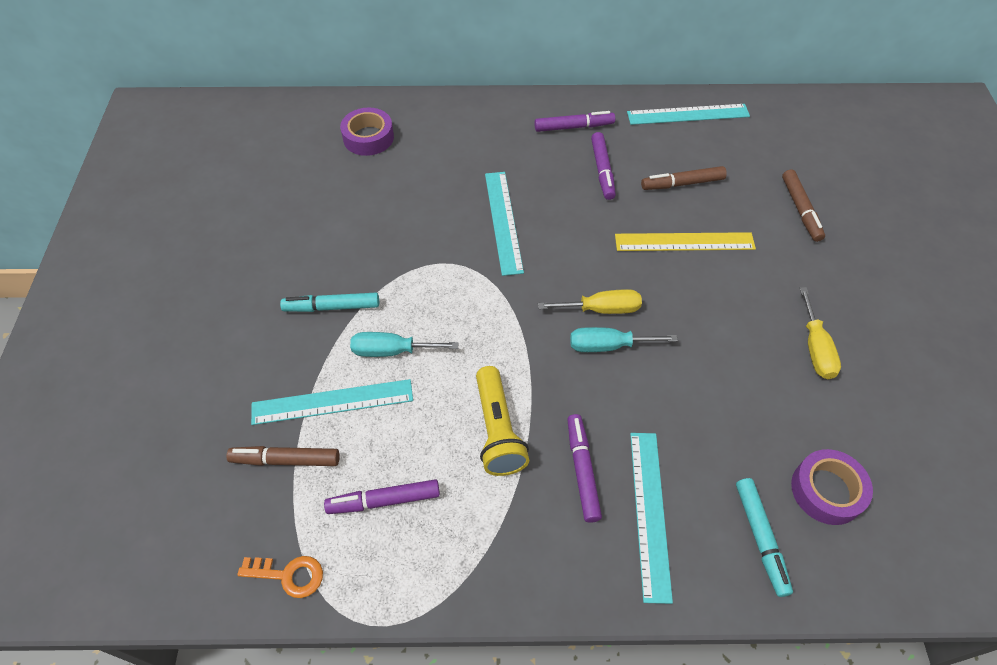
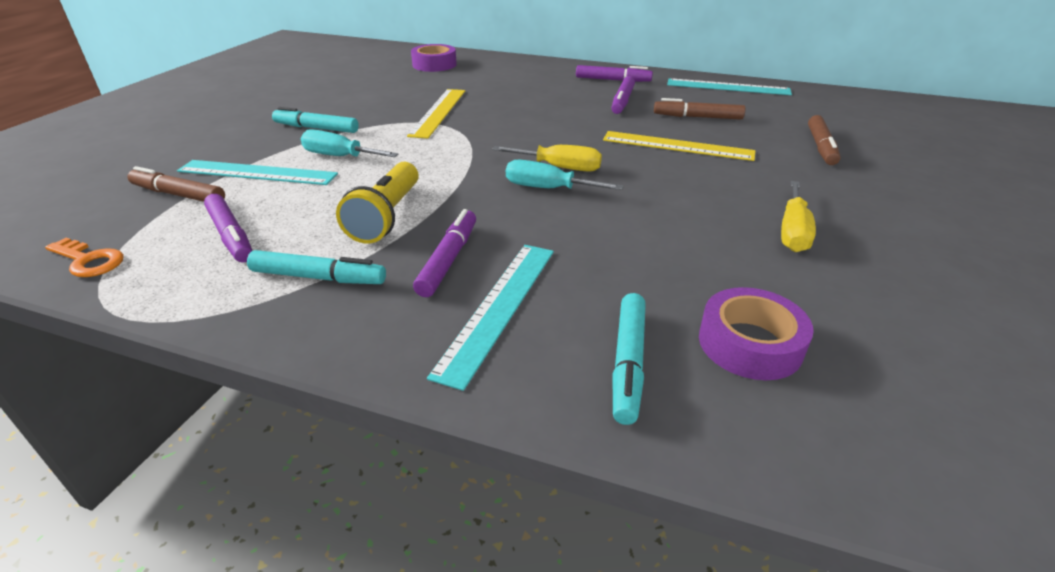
camera: 20 degrees right, 20 degrees down
purple marker [324,479,440,514] -> purple marker turned 135 degrees counterclockwise [204,194,253,263]
turquoise ruler [485,172,524,276] -> none
none -> turquoise marker [247,250,386,284]
none -> yellow ruler [407,89,465,139]

